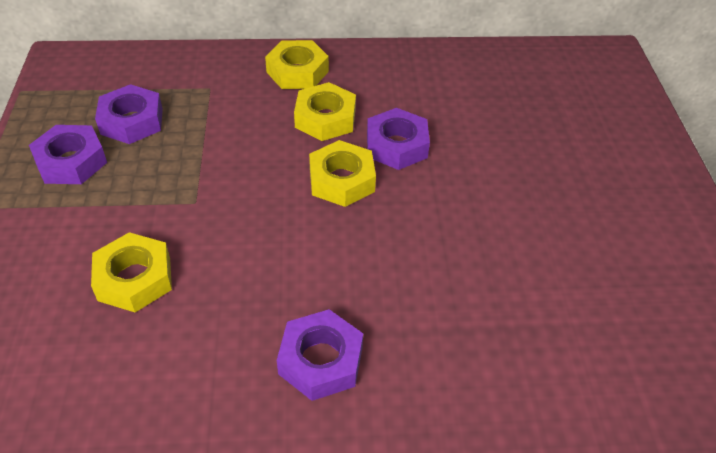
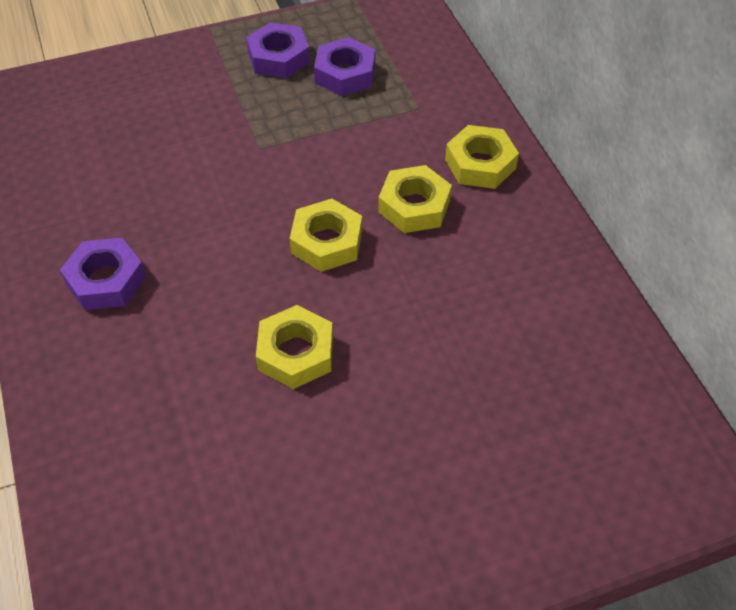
camera: 75 degrees right, 5 degrees up
yellow nut [91,232,172,312] -> yellow nut moved to [256,305,333,389]
purple nut [367,108,430,170] -> none

